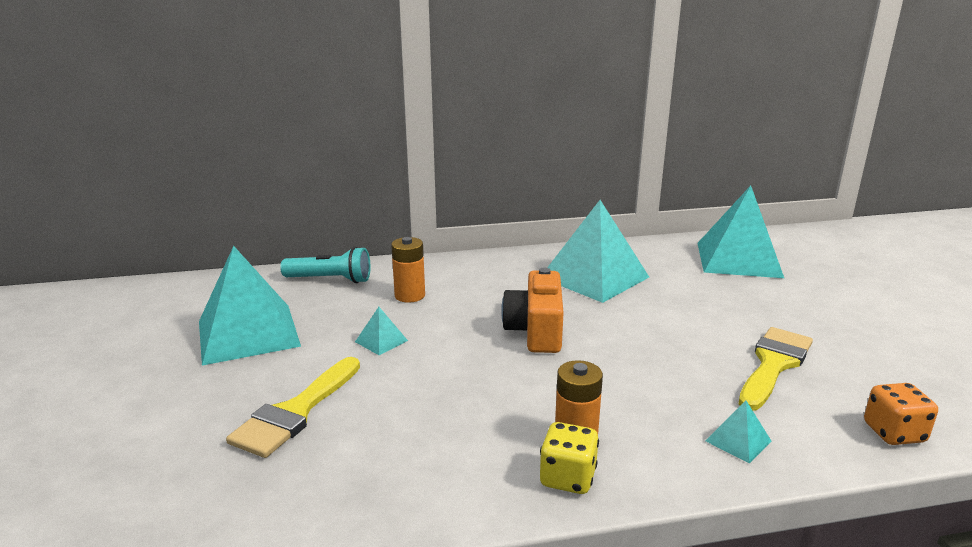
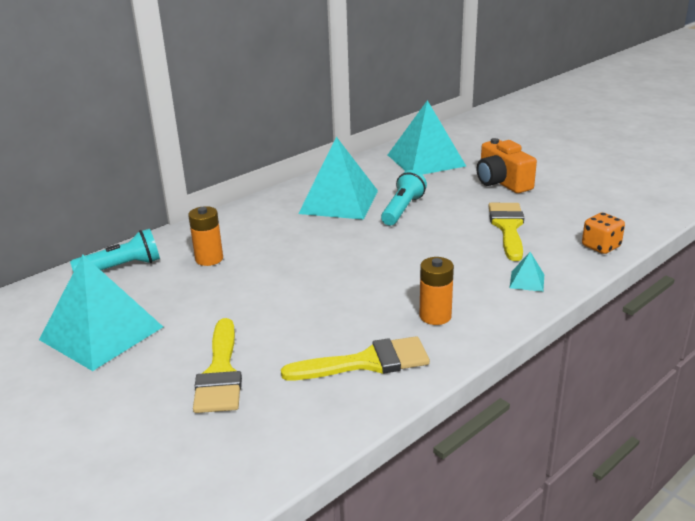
camera: 30 degrees left, 5 degrees up
turquoise pyramid [355,307,408,355] -> none
orange camera [501,268,564,353] -> orange camera moved to [477,138,537,193]
yellow dice [540,422,599,494] -> none
none -> yellow brush [281,336,430,380]
none -> turquoise flashlight [381,170,427,226]

